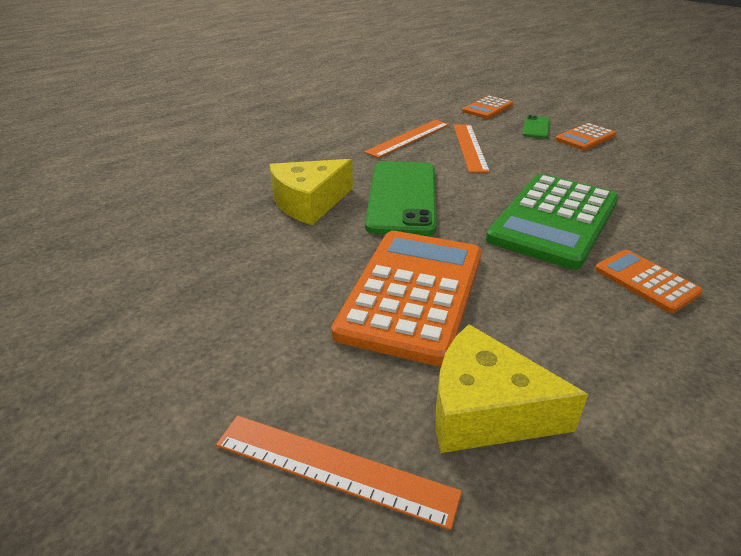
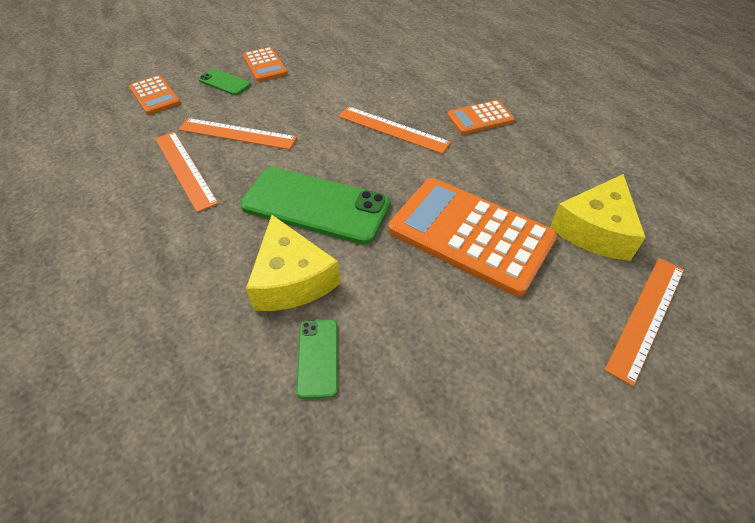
camera: 75 degrees left, 15 degrees up
green calculator [486,174,619,270] -> orange ruler [338,106,451,154]
none -> green phone [296,320,338,399]

